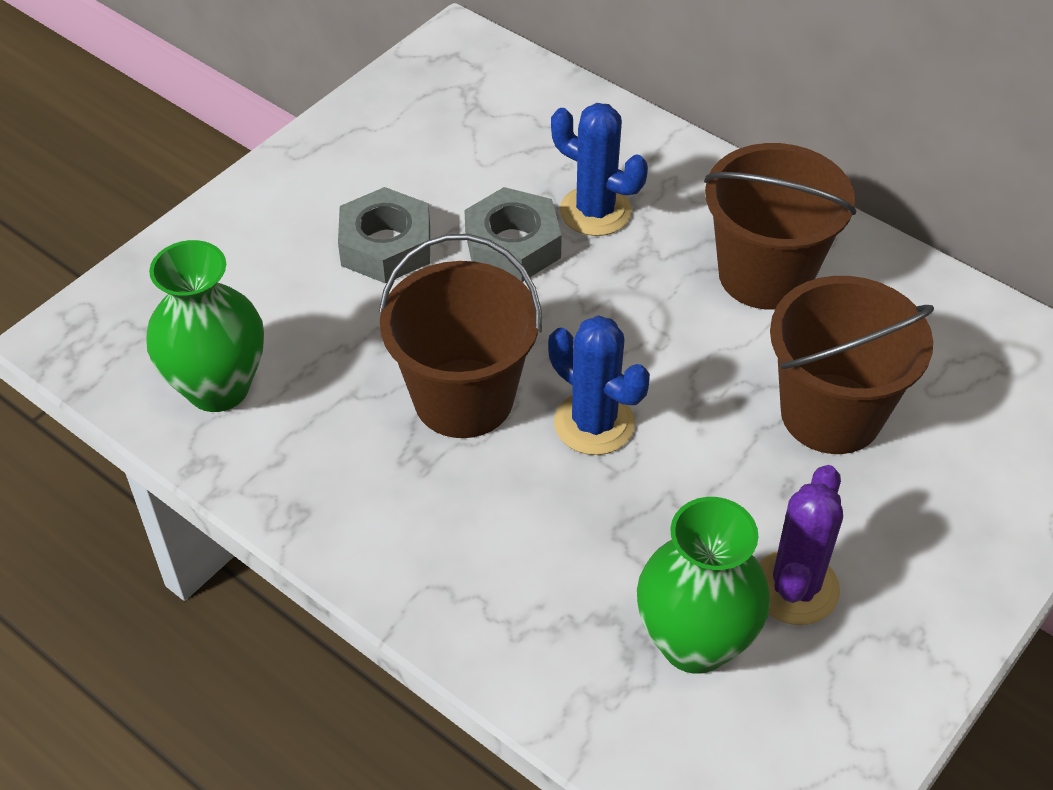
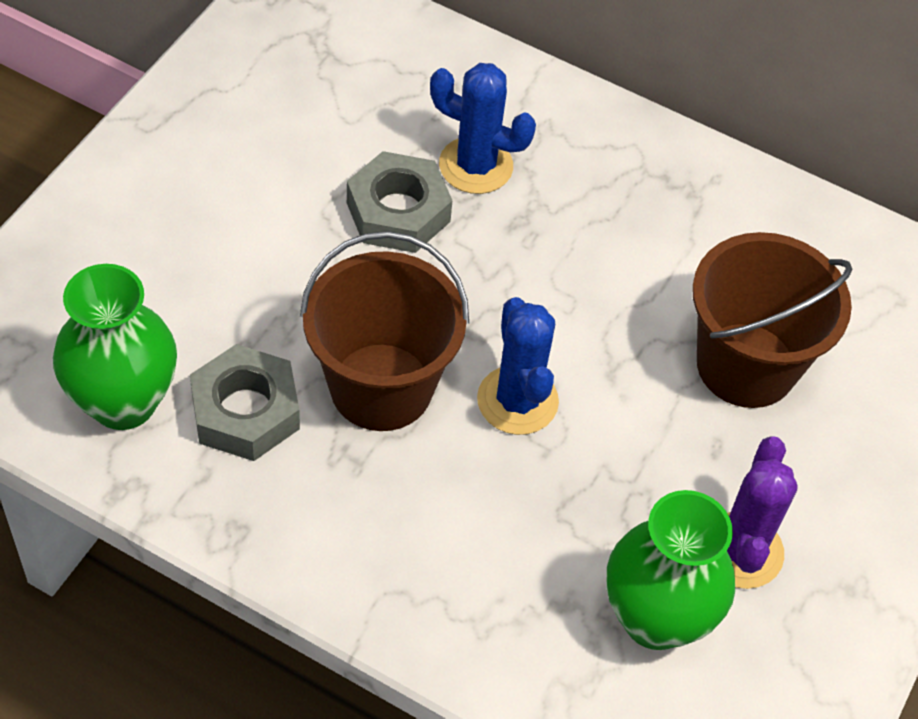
camera: 15 degrees left, 5 degrees up
grey nut [338,187,430,283] -> grey nut moved to [190,344,300,461]
blue cactus [548,315,650,455] -> blue cactus turned 45 degrees clockwise [477,297,559,435]
brown bucket [704,143,856,310] -> none

